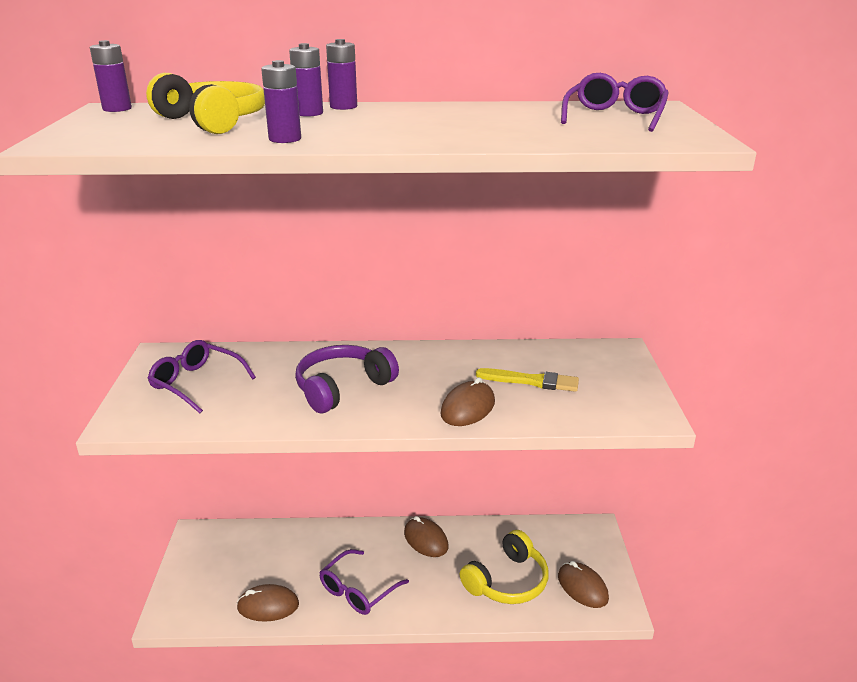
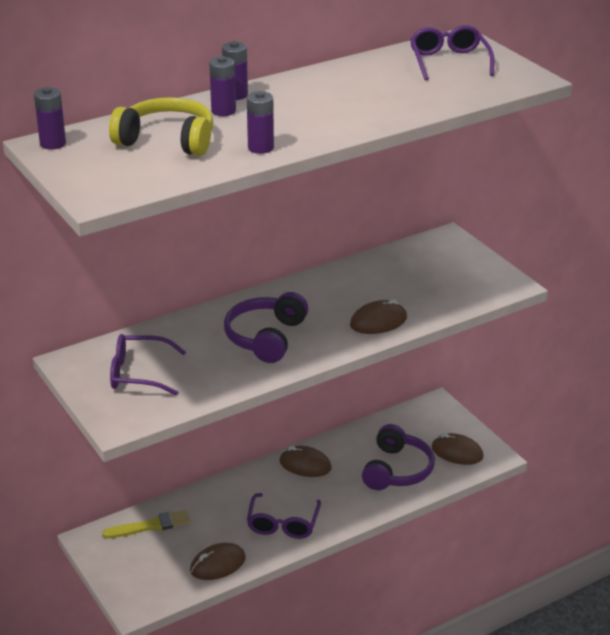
camera: 30 degrees left, 5 degrees up
brown mouse [440,377,495,426] -> brown mouse turned 60 degrees clockwise [350,299,407,334]
yellow headphones [460,530,549,604] -> purple headphones [362,424,435,490]
yellow brush [476,368,579,392] -> yellow brush moved to [103,510,190,538]

